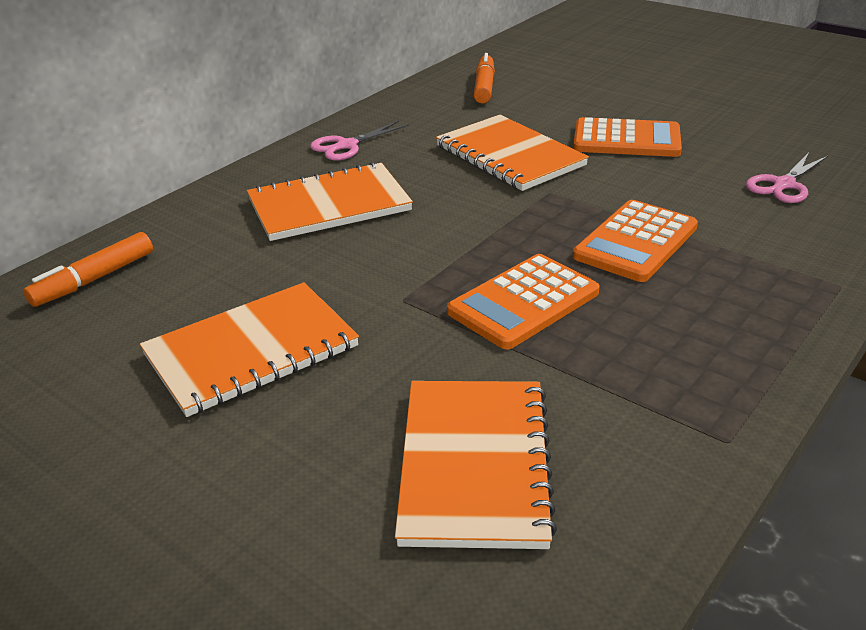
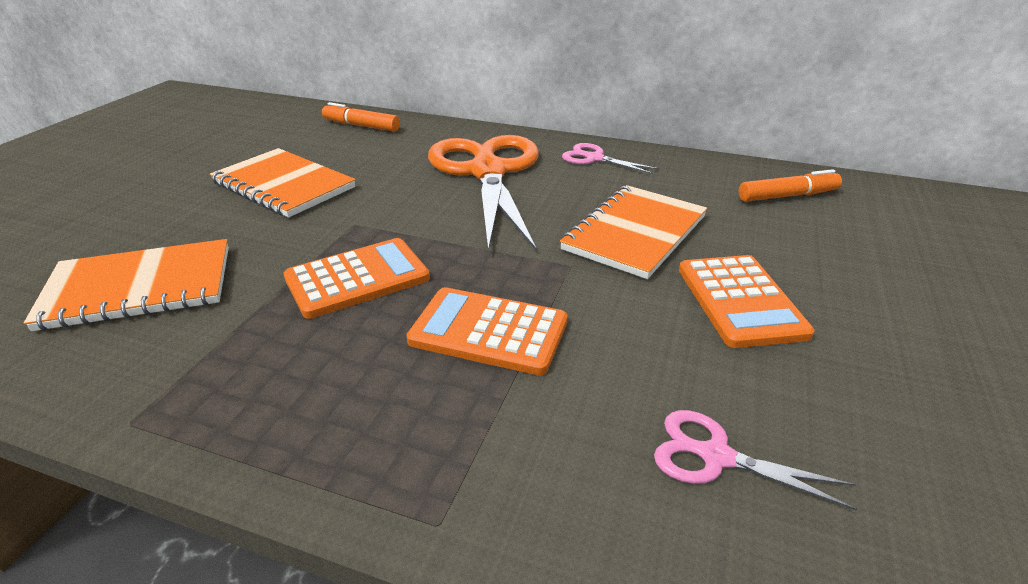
camera: 70 degrees right, 0 degrees up
orange notebook [247,162,413,241] -> orange scissors [428,135,539,251]
orange calculator [447,254,600,349] -> orange calculator turned 120 degrees clockwise [284,238,430,319]

